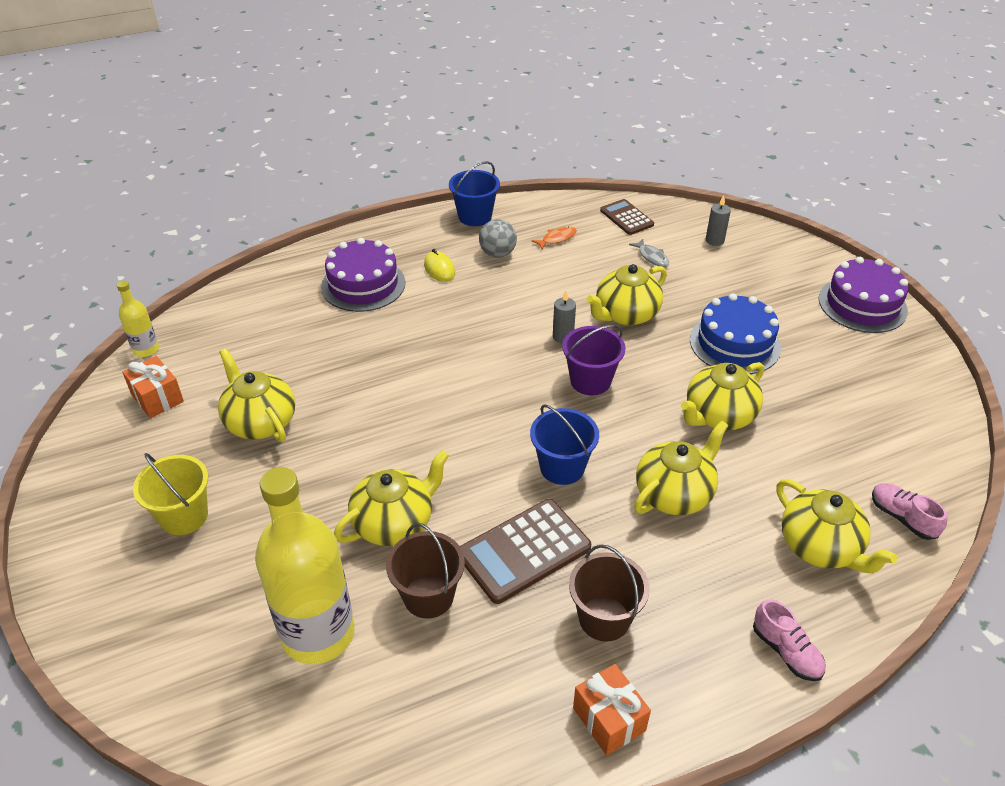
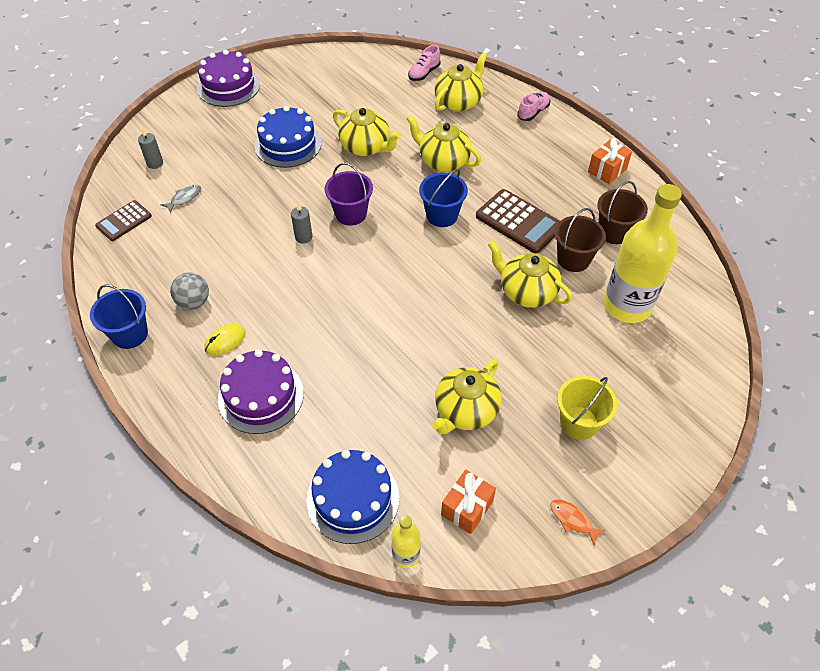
camera: 105 degrees left, 10 degrees up
orange fish [532,226,577,249] -> orange fish moved to [550,499,606,546]
brown bucket [569,544,649,642] -> brown bucket moved to [597,181,648,244]
yellow teapot [586,264,667,326] -> none
none -> blue cake [306,450,399,544]

